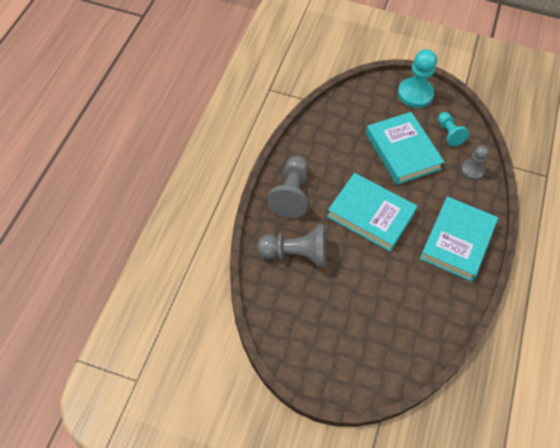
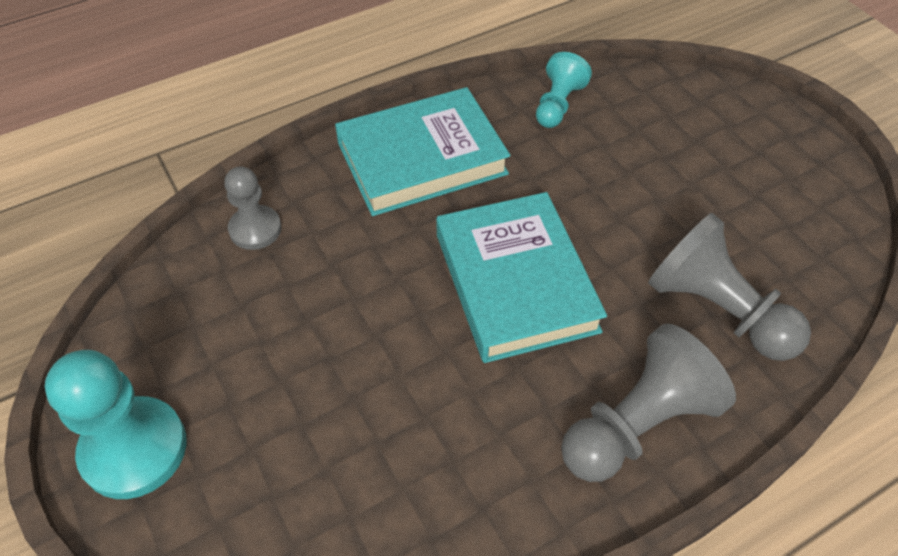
camera: 135 degrees left, 5 degrees down
turquoise book [366,112,444,185] -> none
turquoise pawn [438,112,469,146] -> turquoise pawn moved to [536,52,592,128]

